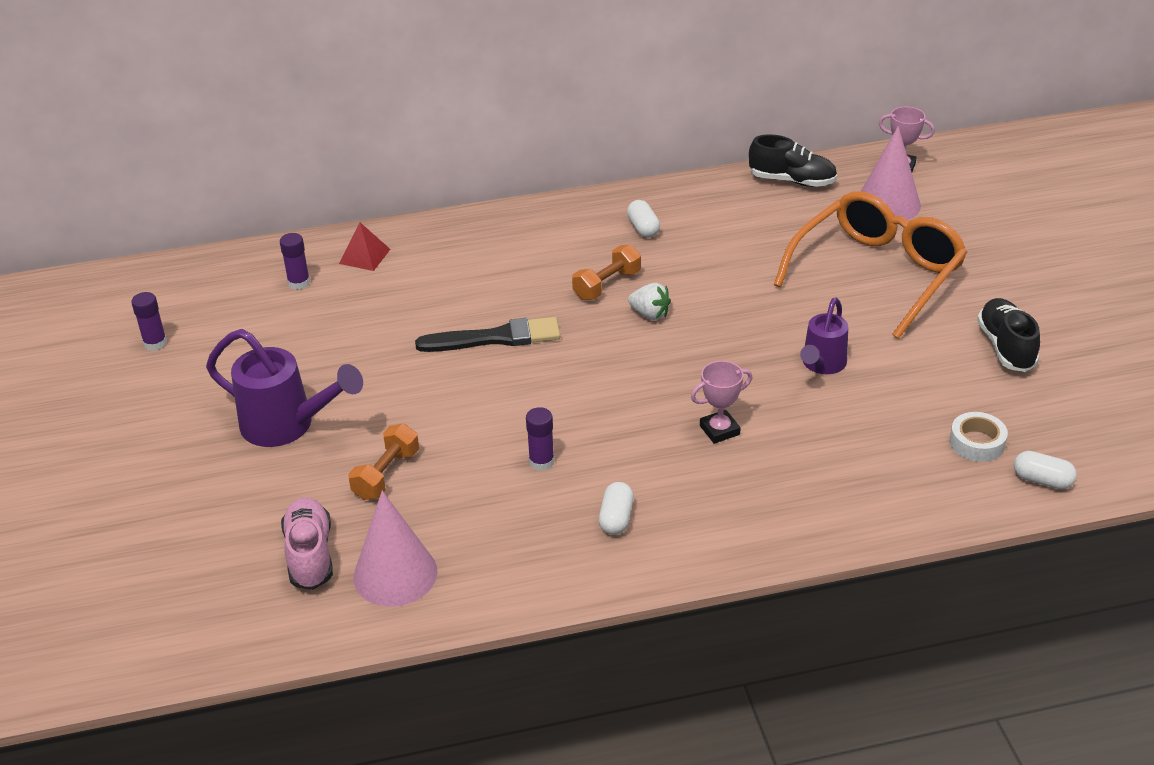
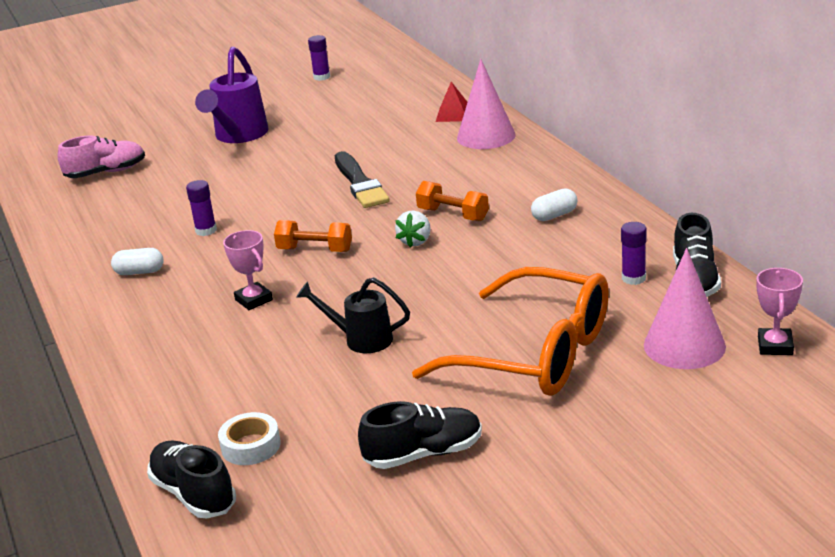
camera: 80 degrees right, 10 degrees down
purple glue stick [280,233,310,290] -> purple glue stick moved to [621,222,647,285]
orange dumbbell [348,423,419,500] -> orange dumbbell moved to [274,220,352,252]
pink cone [353,491,437,607] -> pink cone moved to [457,59,516,149]
purple watering can [800,297,848,374] -> black watering can [296,277,410,353]
white capsule [1014,451,1077,489] -> black shoe [147,440,236,518]

